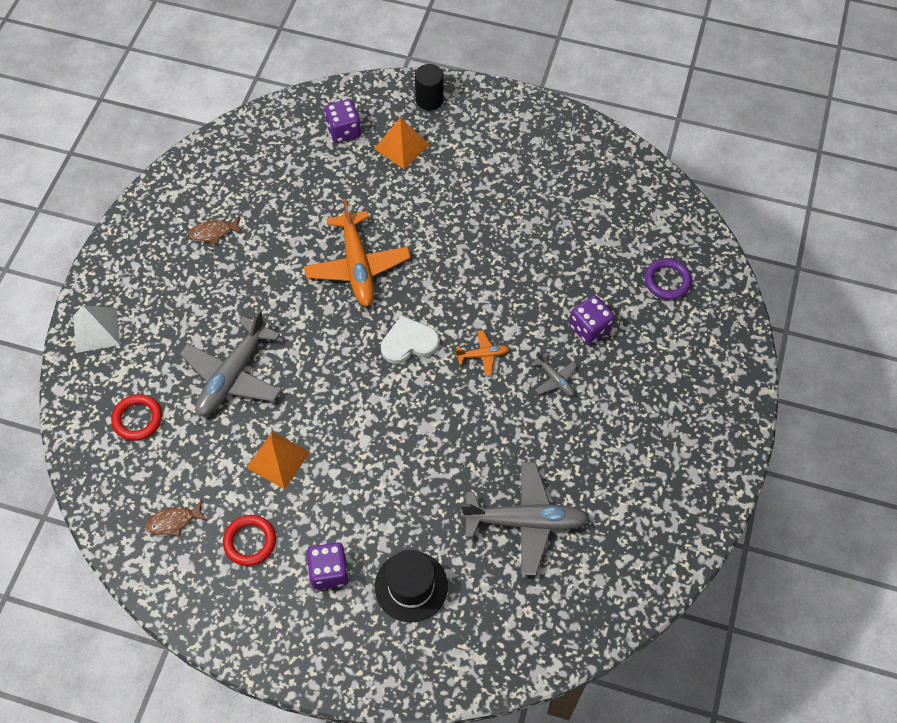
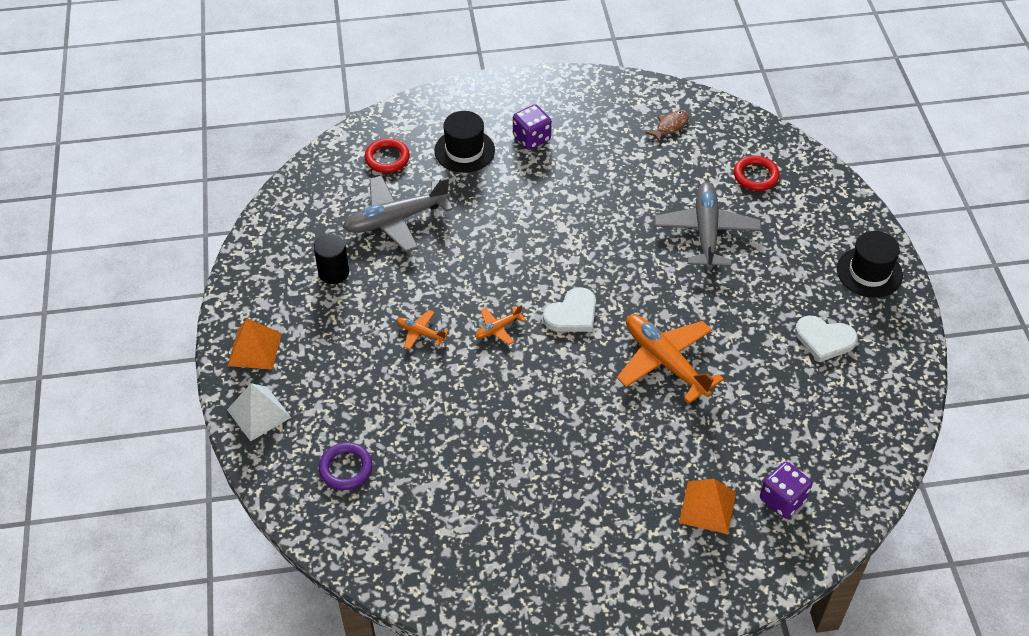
camera: 155 degrees right, 10 degrees down
white pyramid [73,305,120,353] -> white pyramid moved to [227,383,291,441]
brown fish [189,217,243,244] -> white heart [795,315,858,362]
red ring [223,515,276,566] -> red ring moved to [365,138,410,173]
orange pyramid [246,431,310,489] -> orange pyramid moved to [228,318,282,370]
black cylinder [415,64,444,110] -> black cylinder moved to [314,234,349,284]
grey plane [531,351,578,396] -> orange plane [397,310,449,350]
purple dice [569,295,614,345] -> none
none -> black hat [837,231,903,298]

